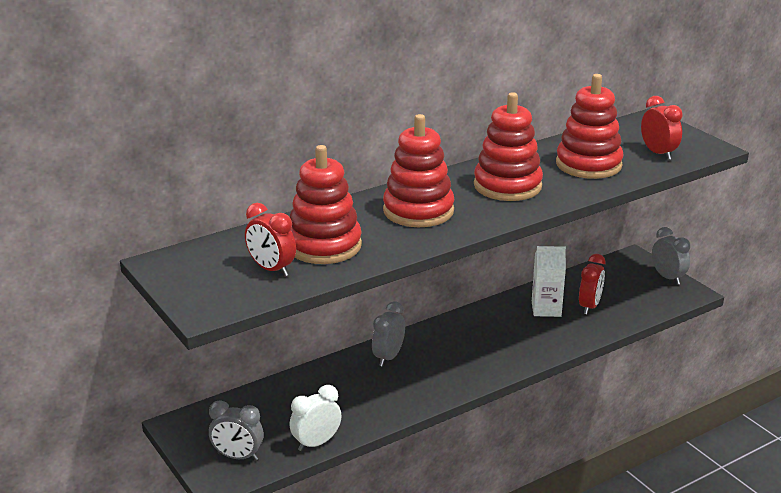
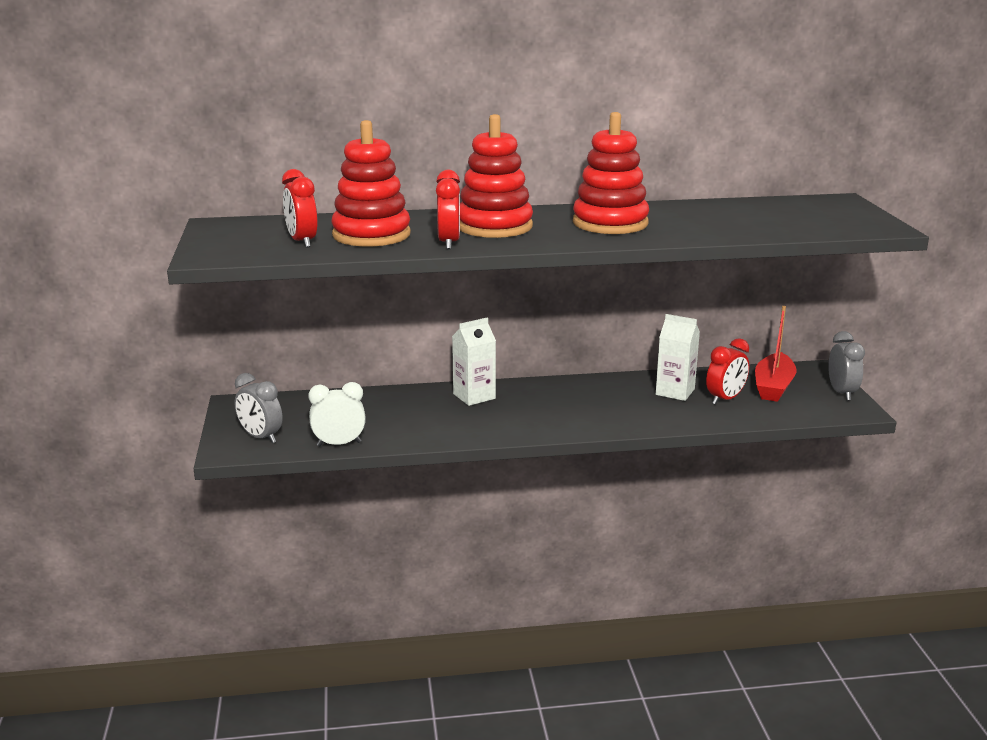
camera: 25 degrees right, 5 degrees down
grey clock [372,301,405,366] -> white carton [452,318,496,406]
red stacking toy [556,74,624,179] -> none
red clock [641,96,683,160] -> red clock moved to [436,170,460,249]
none -> red boat [755,306,796,402]

